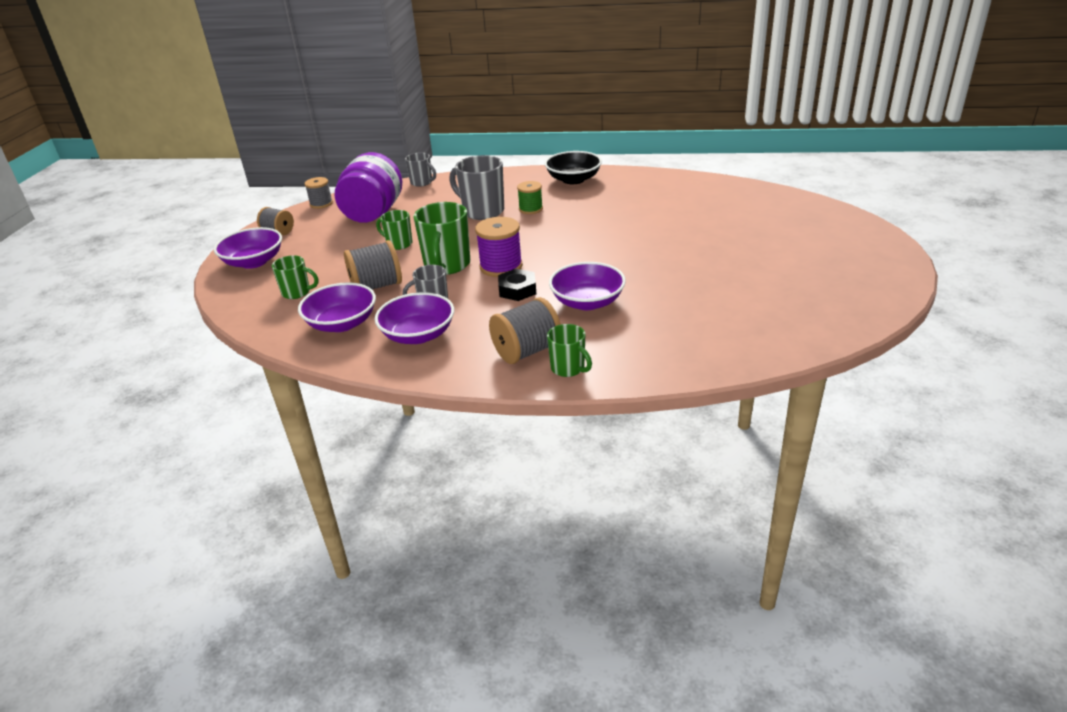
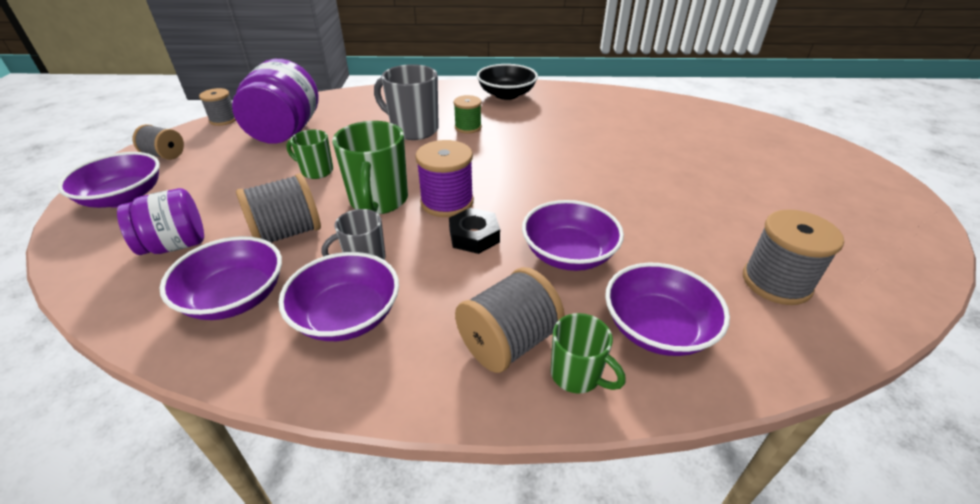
camera: 10 degrees left, 5 degrees up
green mug [272,255,319,299] -> purple jar [117,188,204,255]
grey mug [405,152,436,187] -> none
none -> purple bowl [605,263,730,356]
none -> grey spool [743,210,844,305]

